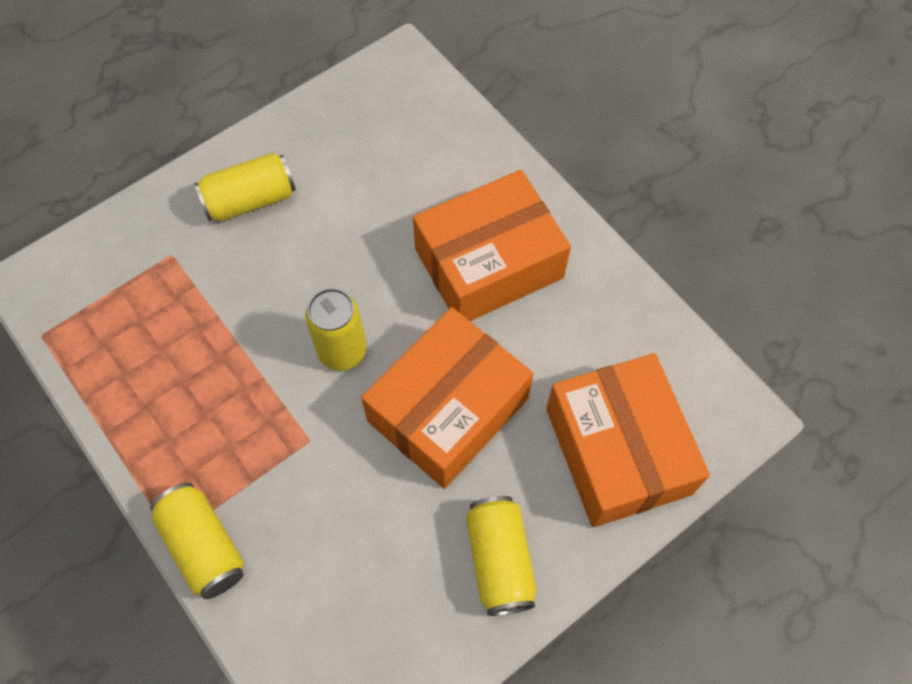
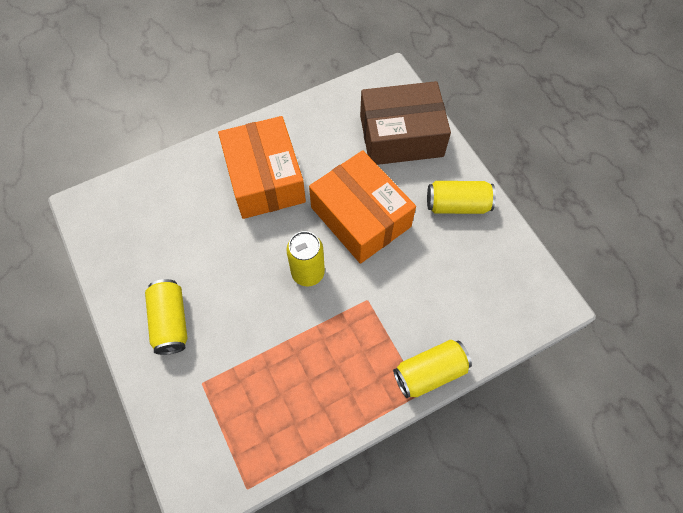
camera: 80 degrees left, 0 degrees up
orange box [546,353,710,527] -> brown box [360,81,451,165]

